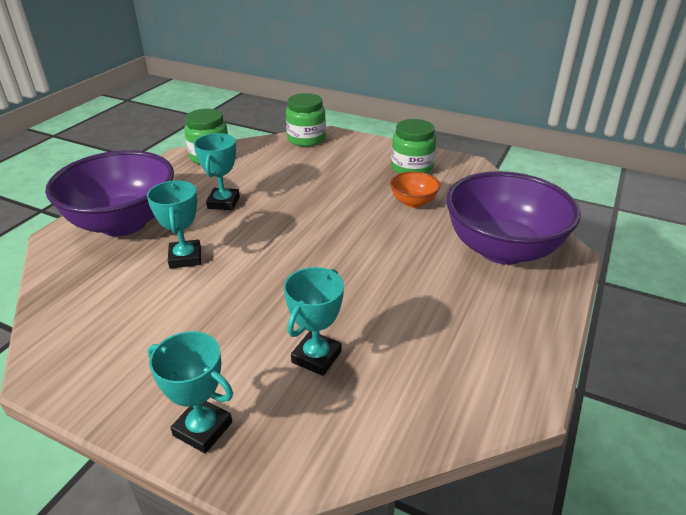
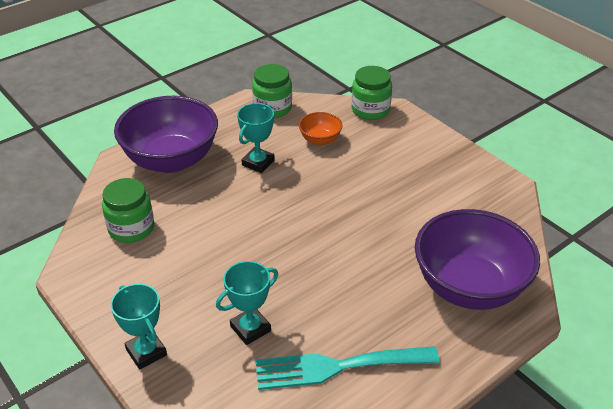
camera: 25 degrees right, 5 degrees up
turquoise trophy [147,180,201,269] -> none
orange bowl [390,171,440,208] -> orange bowl moved to [299,112,343,146]
green jar [391,119,436,174] -> green jar moved to [102,178,154,243]
none -> turquoise fork [256,346,440,390]

